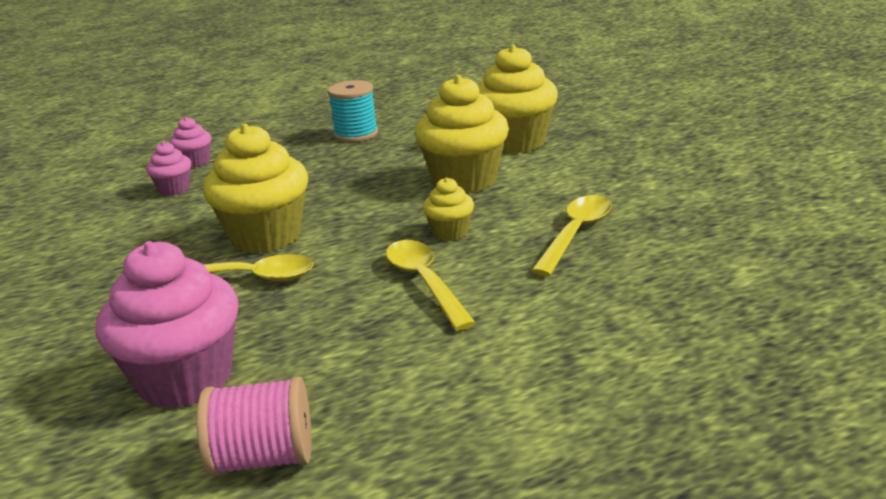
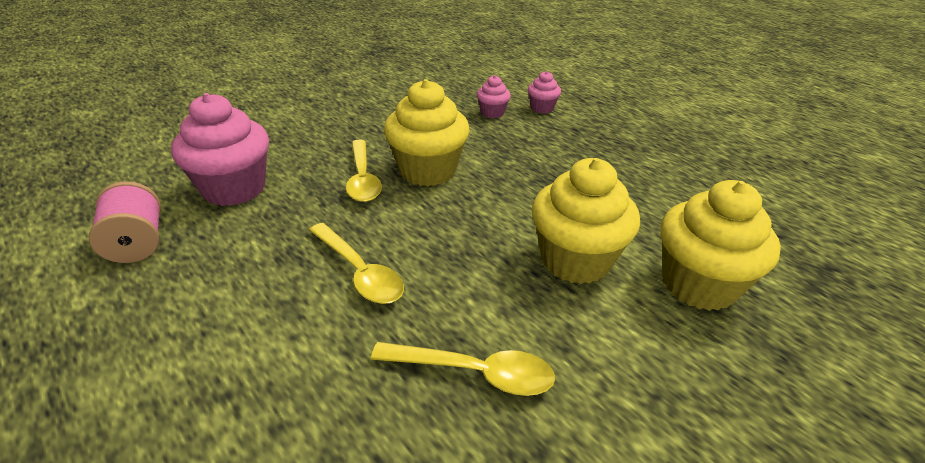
camera: 70 degrees right, 10 degrees up
turquoise spool [328,80,378,142] -> none
yellow spoon [386,240,476,331] -> yellow spoon turned 90 degrees clockwise [309,223,404,304]
yellow cupcake [423,177,474,241] -> none

